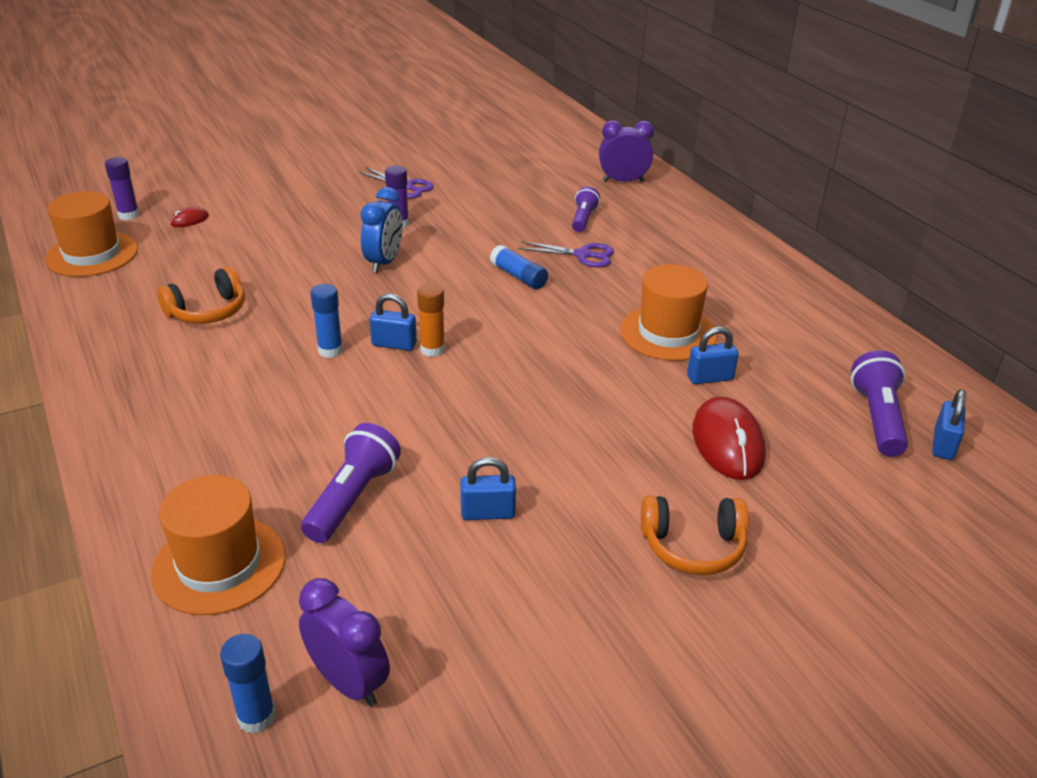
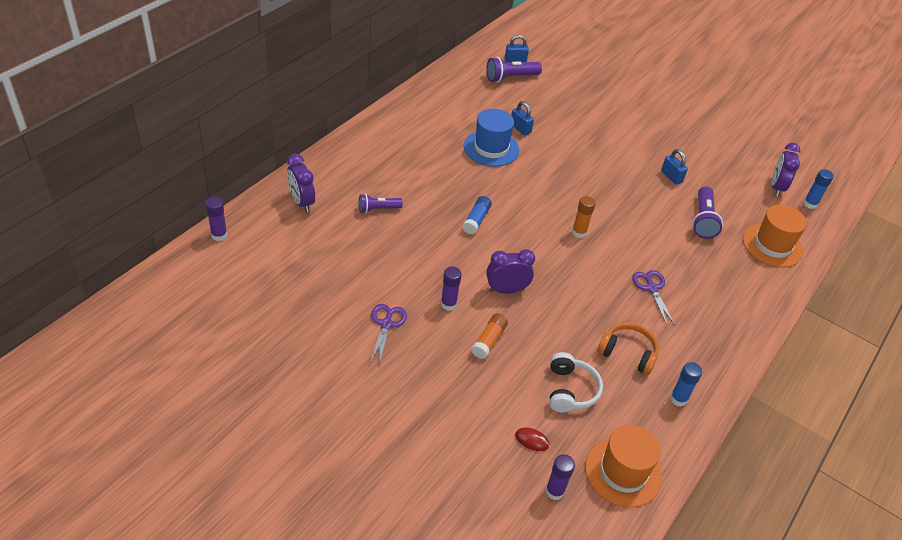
camera: 120 degrees left, 10 degrees up
purple flashlight [301,423,401,543] -> purple flashlight turned 75 degrees counterclockwise [692,186,723,239]
blue glue stick [310,284,343,358] -> blue glue stick moved to [670,362,702,406]
blue clock [361,187,403,273] -> purple clock [486,249,535,294]
blue padlock [369,294,417,351] -> none
purple scissors [518,241,614,268] -> purple scissors moved to [632,270,675,325]
orange hat [620,264,717,361] -> blue hat [464,109,519,167]
orange headphones [641,496,749,575] -> none
red mouse [693,397,766,480] -> none
none -> purple glue stick [206,197,228,241]
none -> orange glue stick [471,313,508,359]
none -> white headphones [550,352,603,412]

